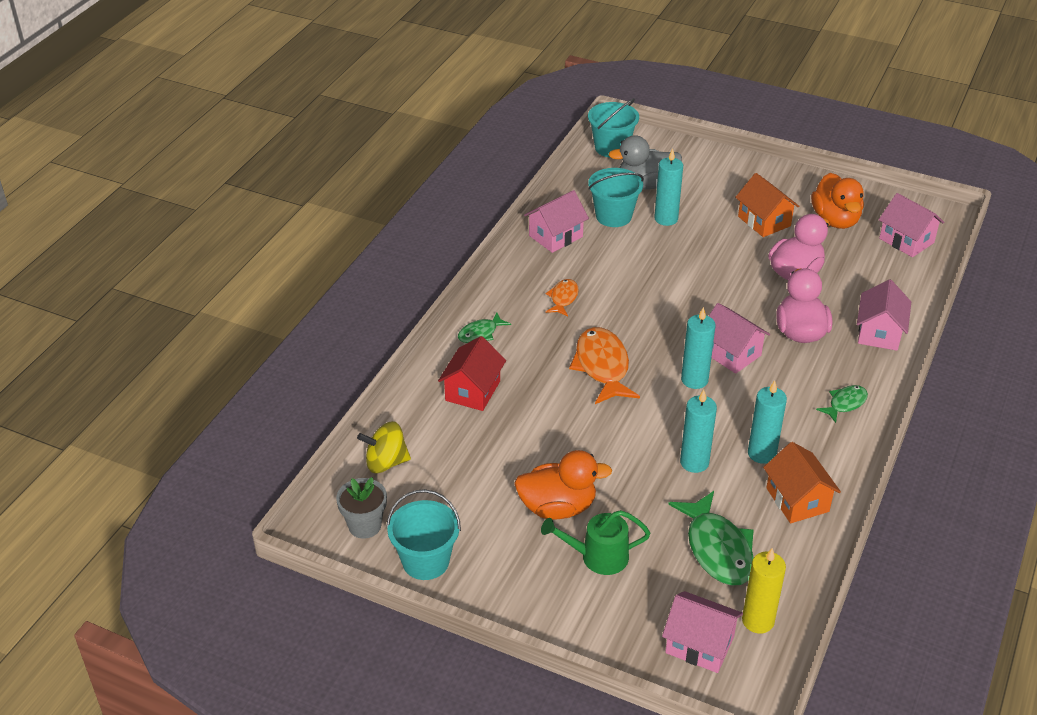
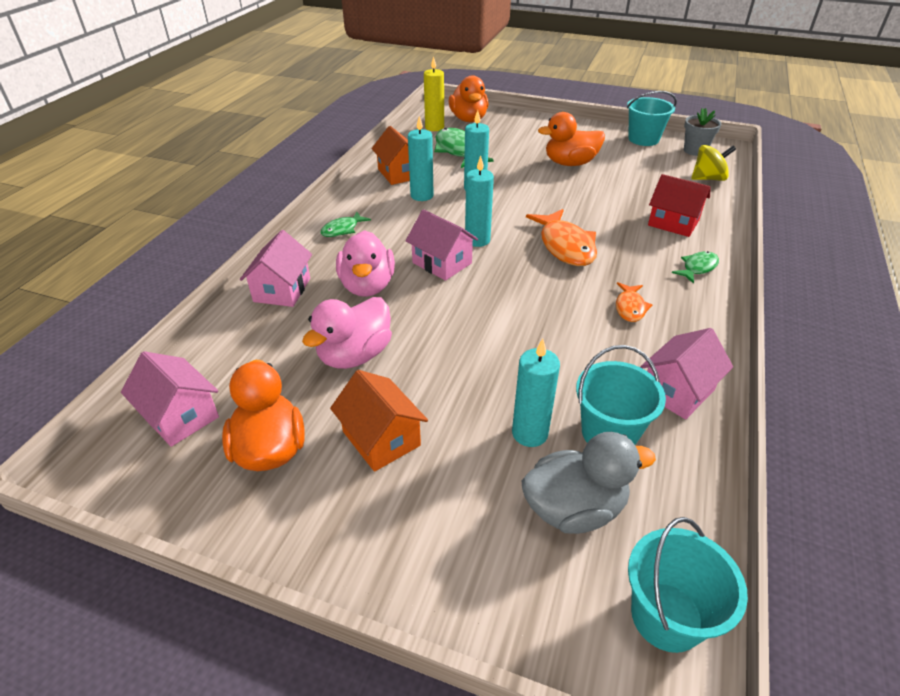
camera: 175 degrees right, 0 degrees up
red house [438,336,506,411] -> red house turned 75 degrees counterclockwise [648,174,711,237]
green watering can [541,510,651,575] -> none
pink house [662,591,743,673] -> orange duck [449,75,488,122]

